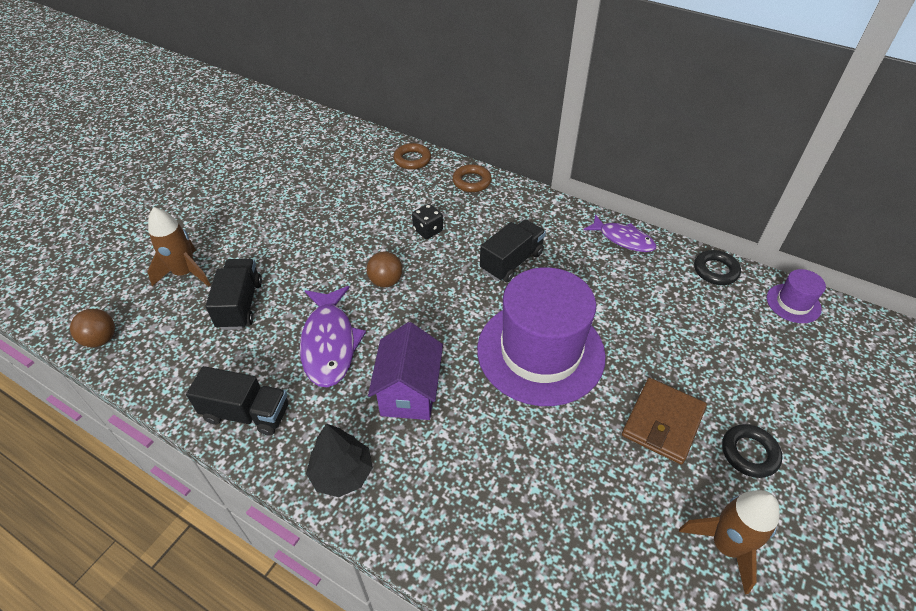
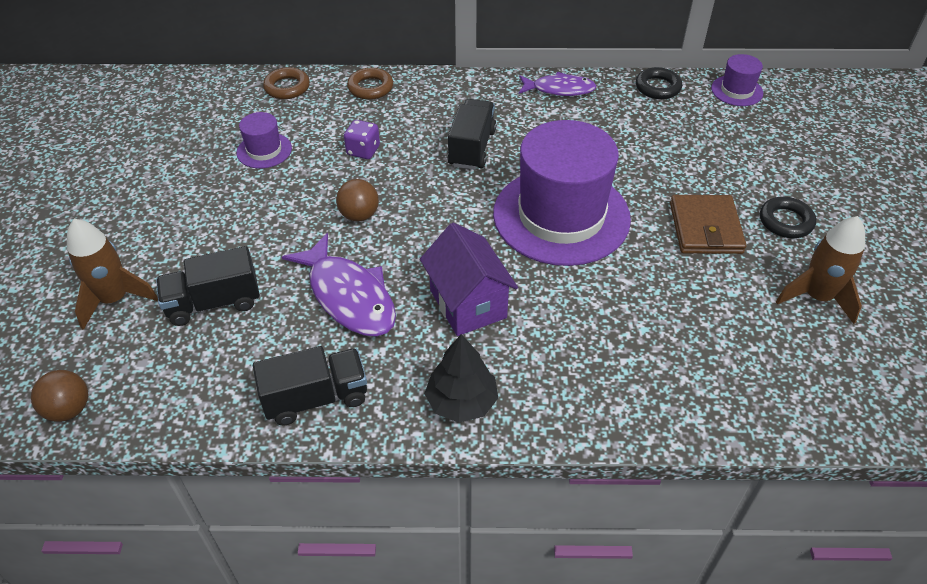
camera: 30 degrees left, 0 degrees up
black truck [206,259,262,330] -> black truck turned 75 degrees counterclockwise [156,246,260,326]
black dice [412,204,443,239] -> purple dice [344,120,380,159]
none -> purple hat [237,112,292,168]

